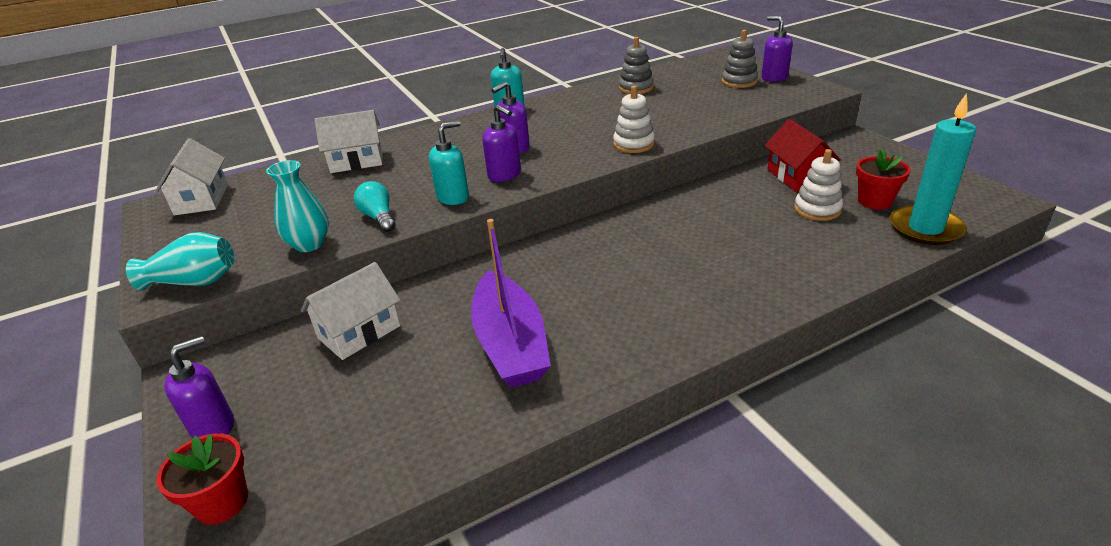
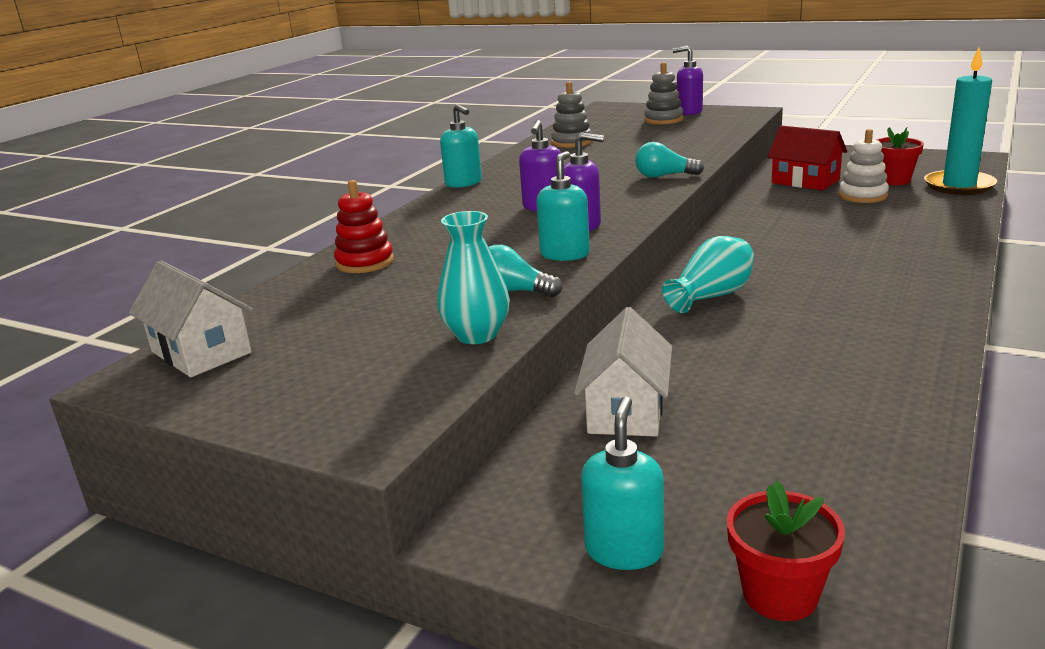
camera: 35 degrees left, 10 degrees down
turquoise vase [126,232,234,291] -> turquoise vase moved to [662,236,754,313]
purple soap dispenser [164,336,234,438] -> turquoise soap dispenser [581,397,664,570]
white house [314,110,382,173] -> red stacking toy [334,180,394,273]
purple boat [471,219,551,388] -> none
white stacking toy [613,86,655,153] -> turquoise light bulb [635,142,704,178]

